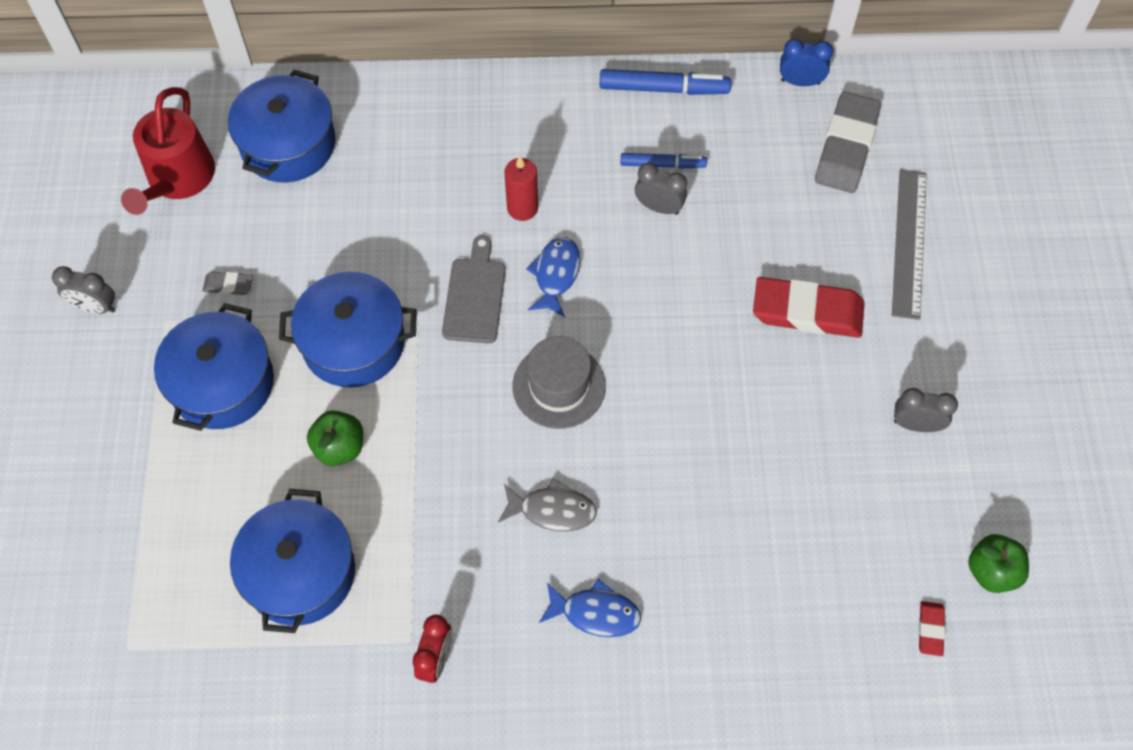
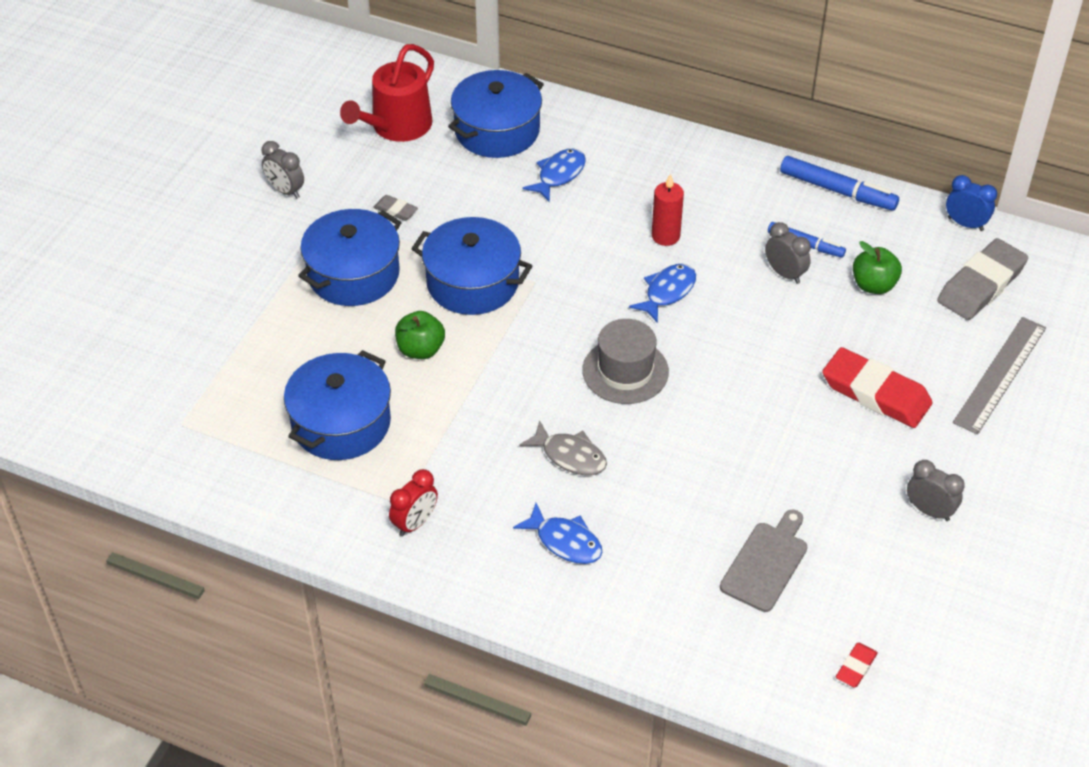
camera: 25 degrees right, 15 degrees down
grey cutting board [442,235,506,343] -> grey cutting board moved to [720,510,807,612]
green apple [968,534,1029,593] -> green apple moved to [853,241,902,294]
none -> blue fish [523,149,586,202]

